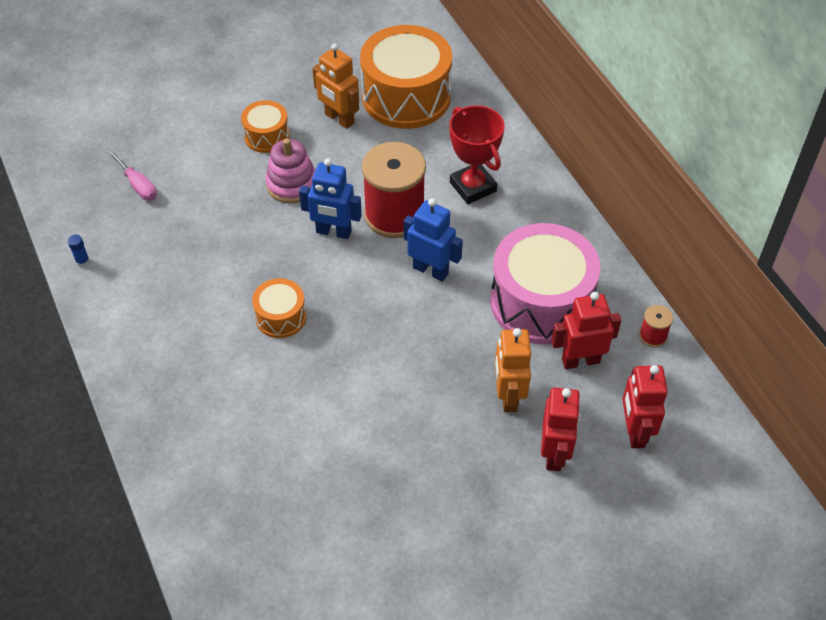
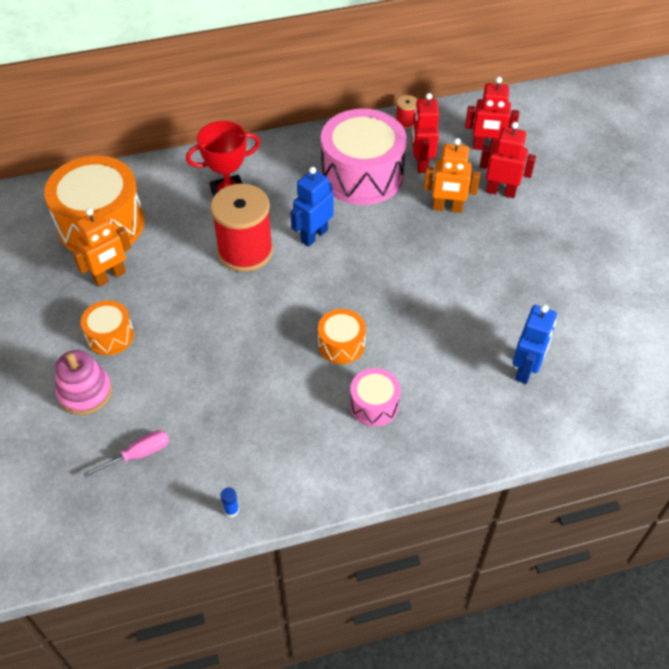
camera: 80 degrees left, 0 degrees up
pink stacking toy [265,139,315,203] -> pink stacking toy moved to [55,350,112,415]
blue robot [299,158,362,239] -> blue robot moved to [512,305,557,384]
none -> pink drum [350,368,401,426]

